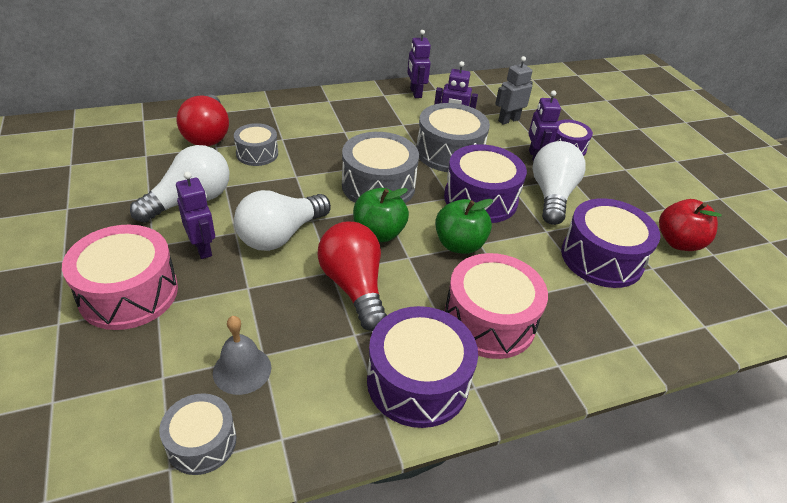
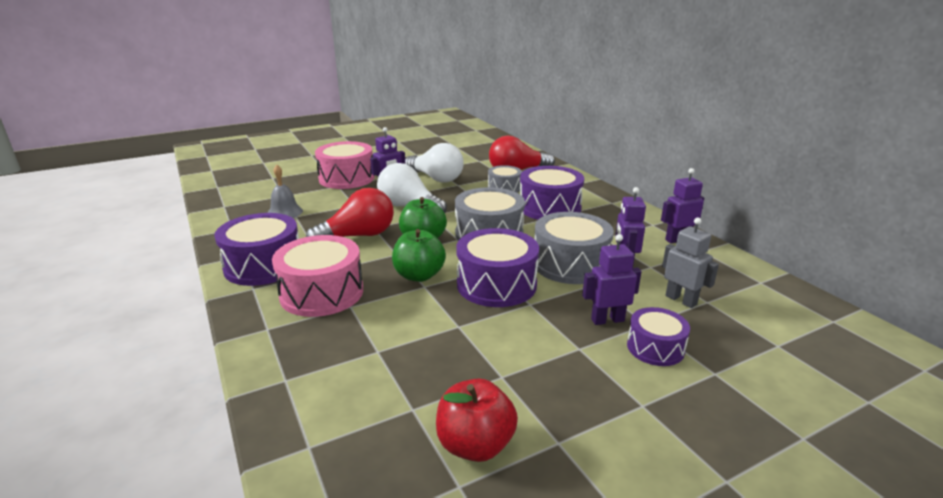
camera: 85 degrees right, 15 degrees down
grey drum [159,393,236,475] -> none
white light bulb [533,141,586,225] -> none
purple drum [561,198,660,288] -> purple drum moved to [520,166,584,220]

